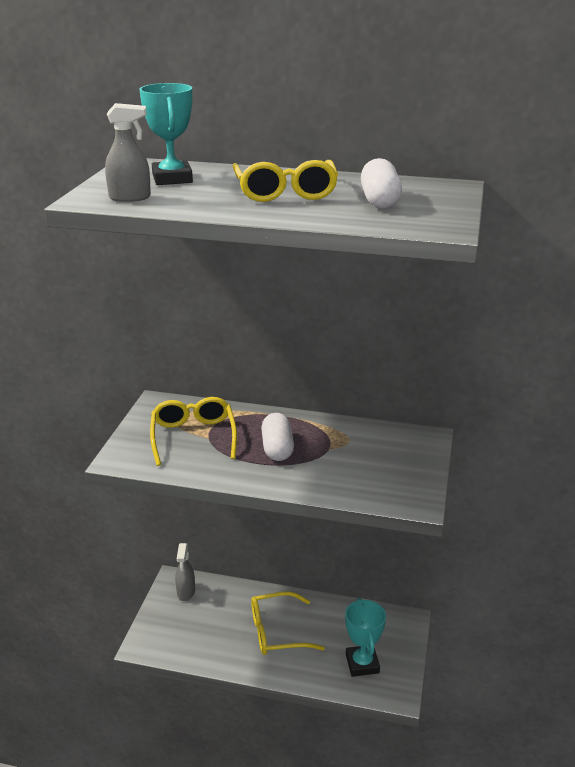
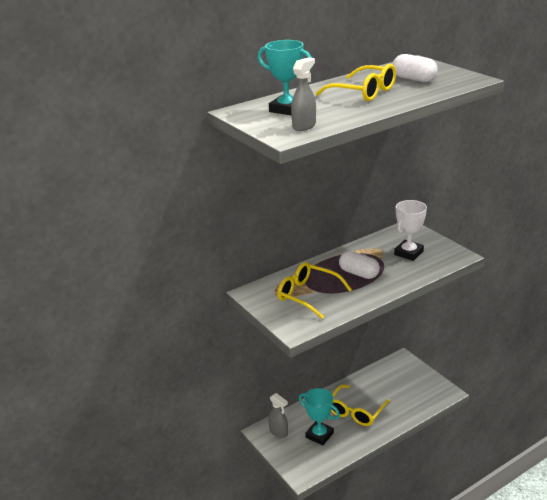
camera: 45 degrees left, 0 degrees up
turquoise trophy [345,598,386,677] -> turquoise trophy moved to [299,388,340,445]
none -> white trophy [394,200,427,261]

